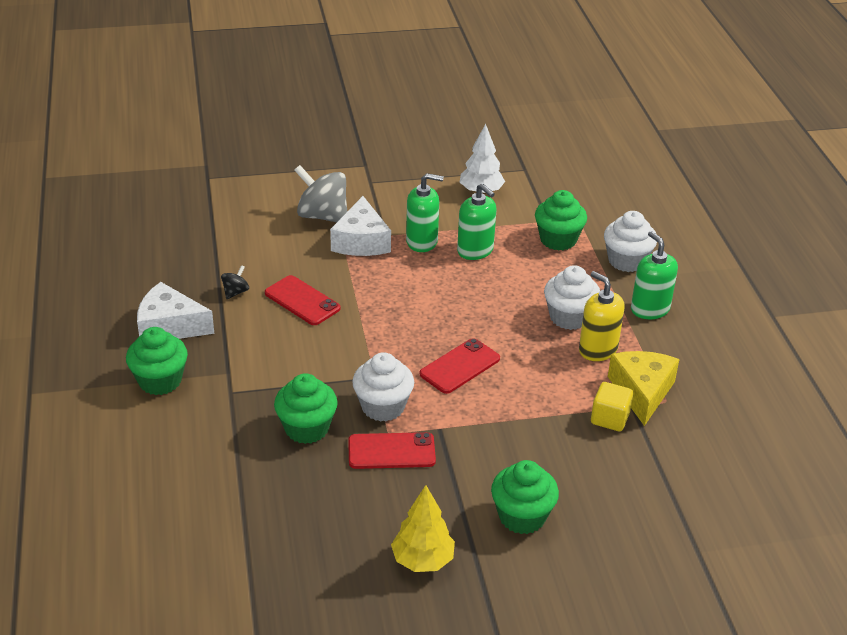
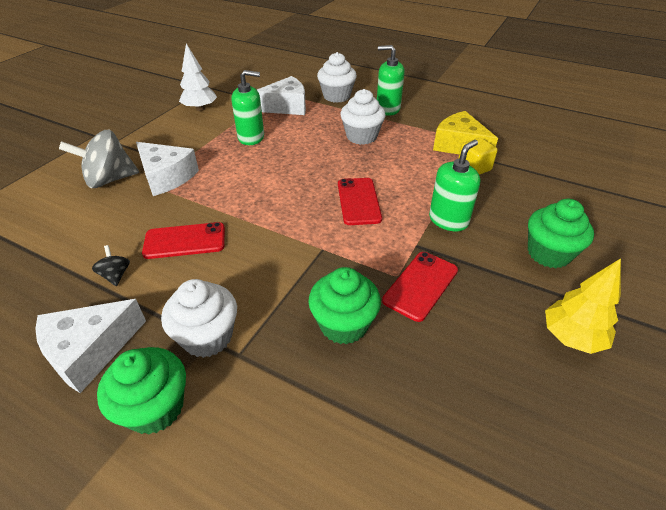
camera: 50 degrees left, 5 degrees up
white cupcake [352,352,414,422] -> white cupcake moved to [161,279,237,358]
green soap dispenser [406,173,444,252] -> green soap dispenser moved to [429,140,480,231]
green cupcake [535,190,587,251] -> white cheese [257,76,306,115]
yellow soap dispenser [579,271,625,361] -> none

